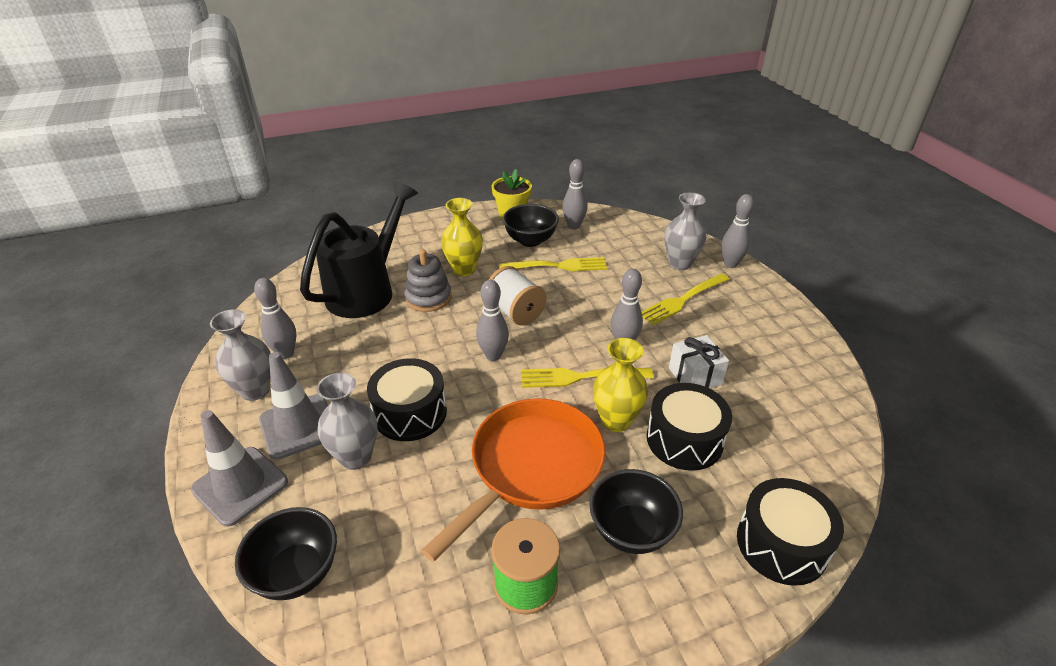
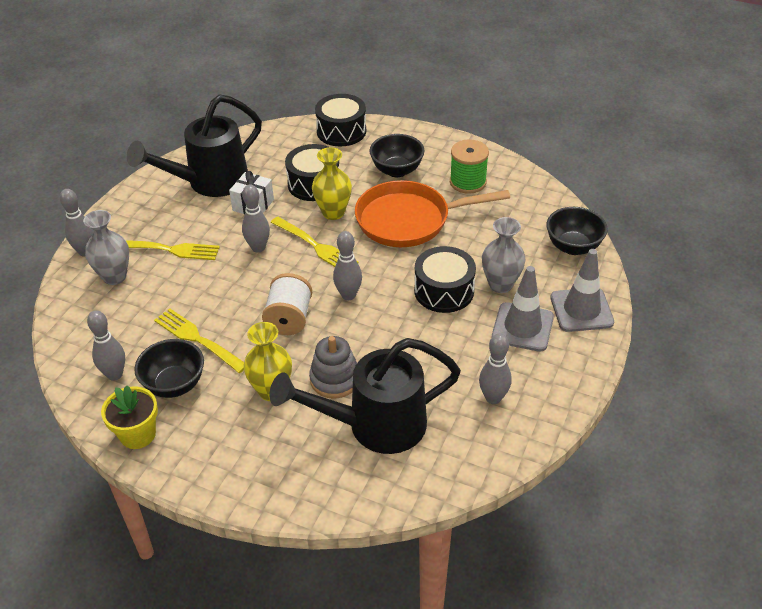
camera: 135 degrees left, 5 degrees up
grey vase [210,309,271,401] -> none
none -> black watering can [127,94,262,197]

